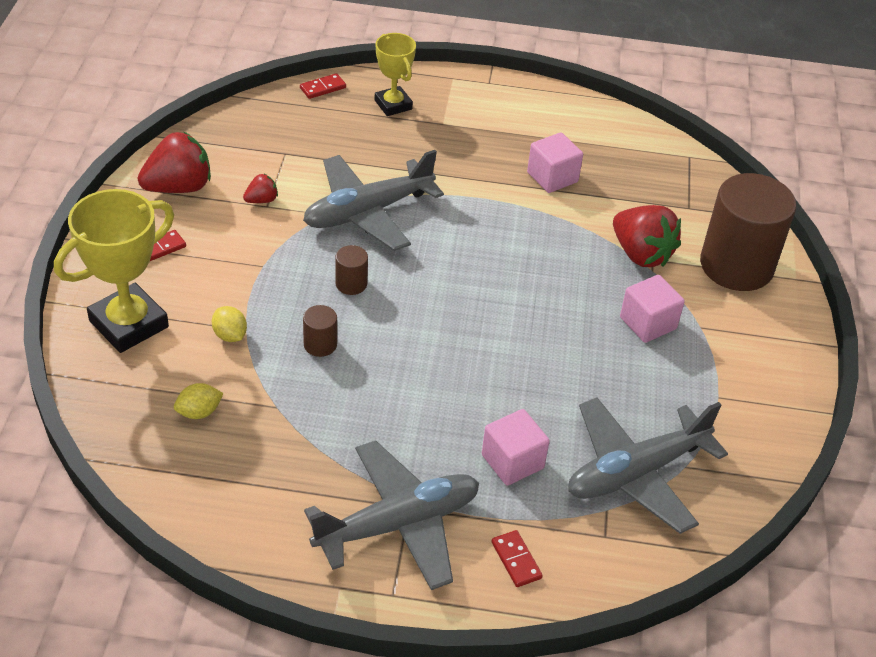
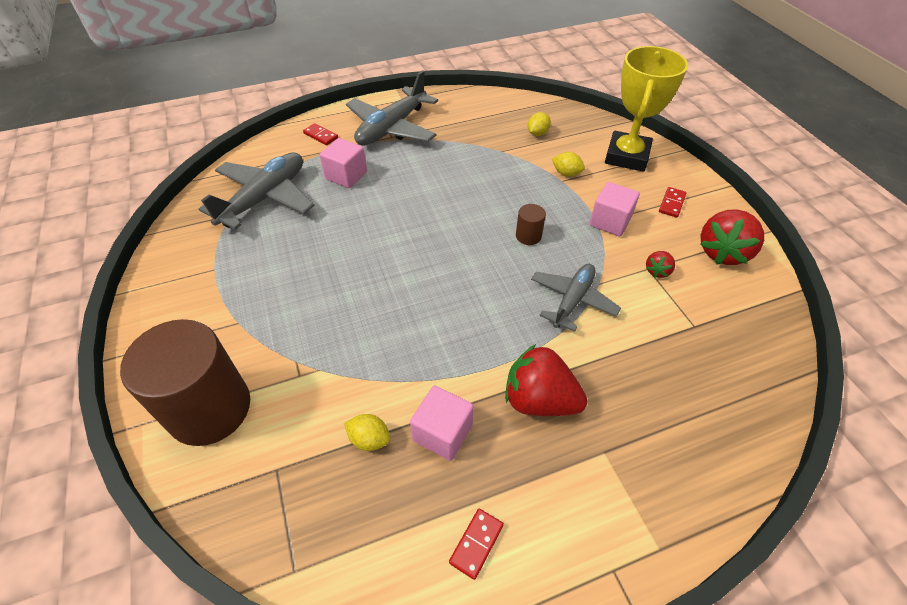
camera: 155 degrees right, 5 degrees up
red domino [300,73,346,99] -> red domino moved to [449,509,504,580]
grey plane [303,150,444,251] -> grey plane [531,264,621,332], size x0.65
brown cylinder [303,305,337,357] -> none
yellow trophy [375,33,416,116] -> none
red strawberry [613,205,681,267] -> red strawberry moved to [505,344,587,416]
pink cube [620,275,685,343] -> pink cube moved to [589,182,640,236]
none -> yellow lemon [344,414,391,451]

